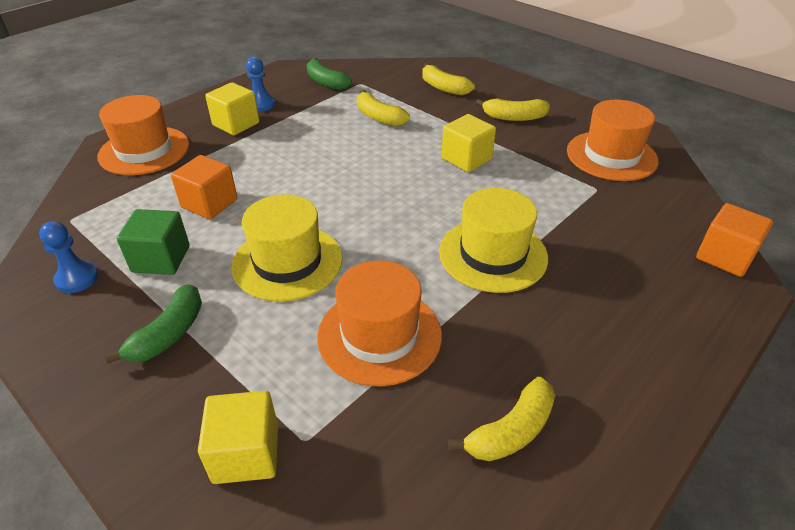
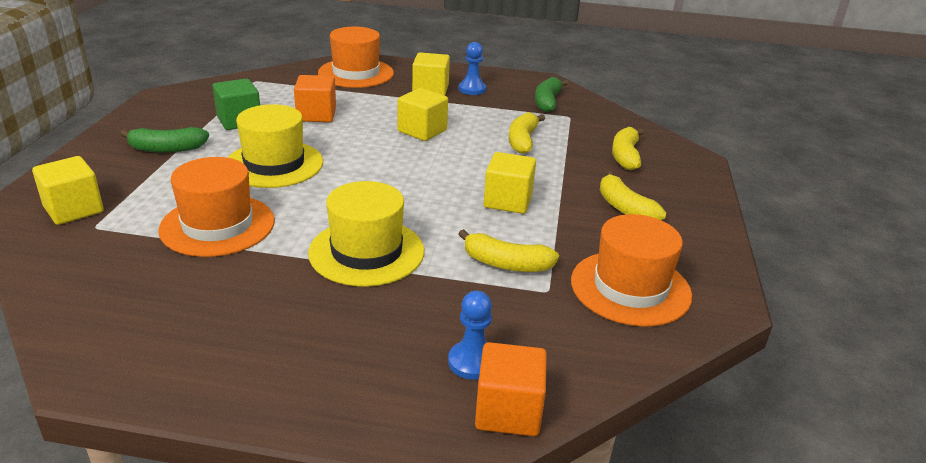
camera: 55 degrees right, 10 degrees down
blue pawn [39,221,98,293] -> blue pawn moved to [448,291,492,380]
yellow banana [448,377,555,461] -> yellow banana moved to [459,229,559,272]
none -> yellow cube [398,88,448,141]

